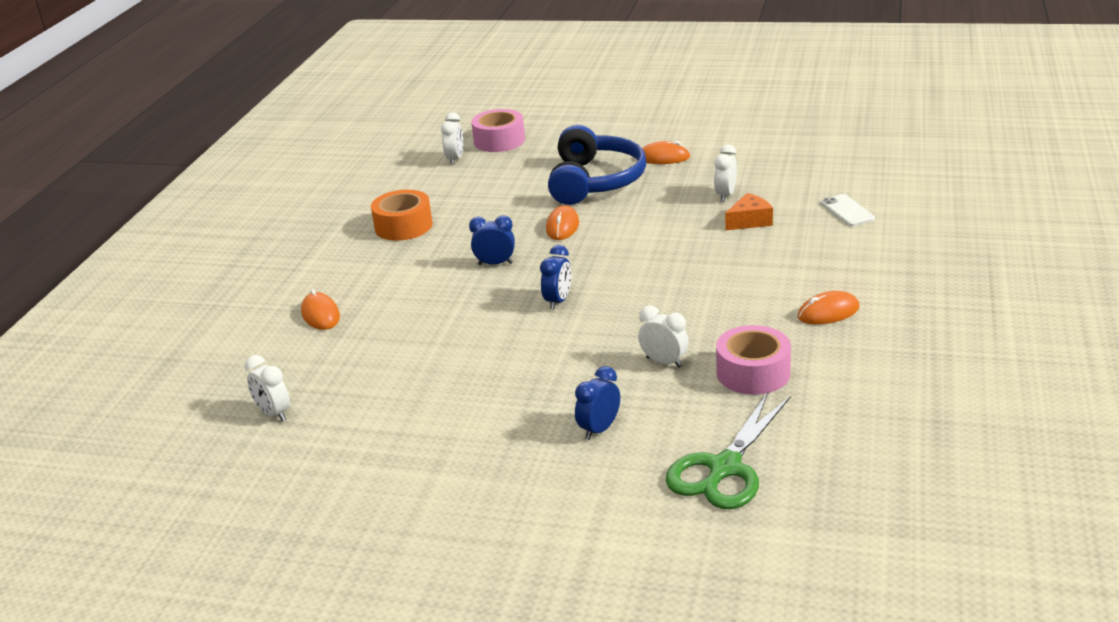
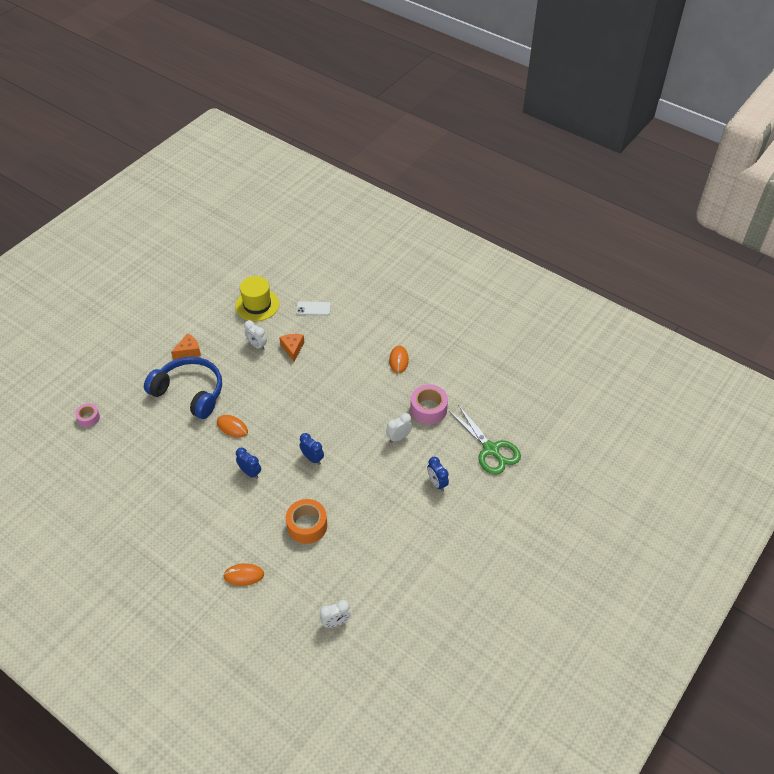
camera: 70 degrees left, 20 degrees up
orange tape [371,190,433,241] -> orange tape moved to [286,499,327,544]
white clock [441,113,463,165] -> none
blue clock [469,215,515,265] -> blue clock turned 105 degrees clockwise [236,447,261,479]
pink tape [471,109,525,152] -> pink tape [75,404,100,427], size x0.59
orange mouse [642,141,690,164] -> orange cheese [171,334,201,359]
none -> yellow hat [235,276,279,321]

